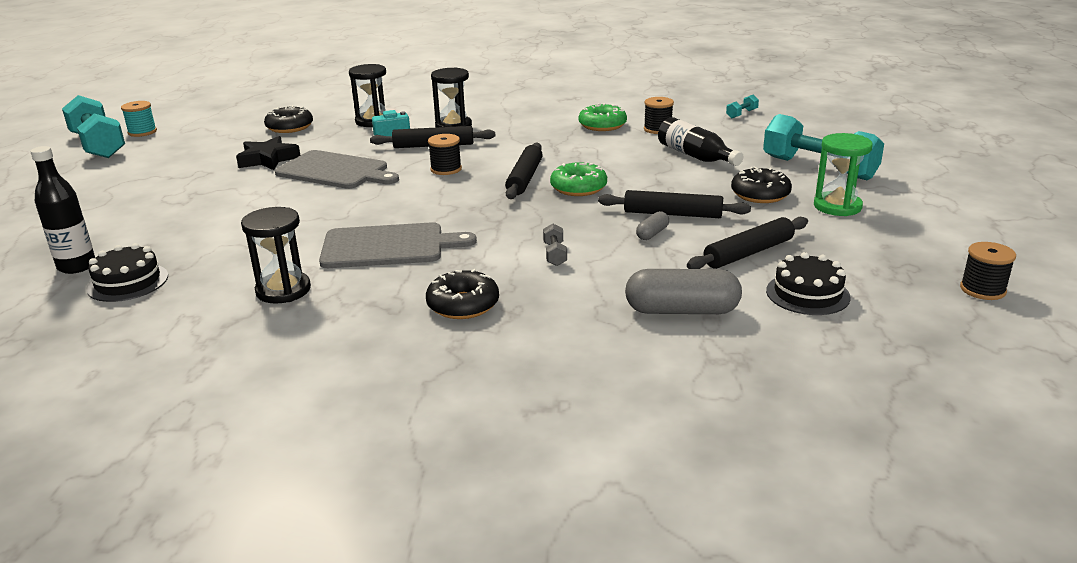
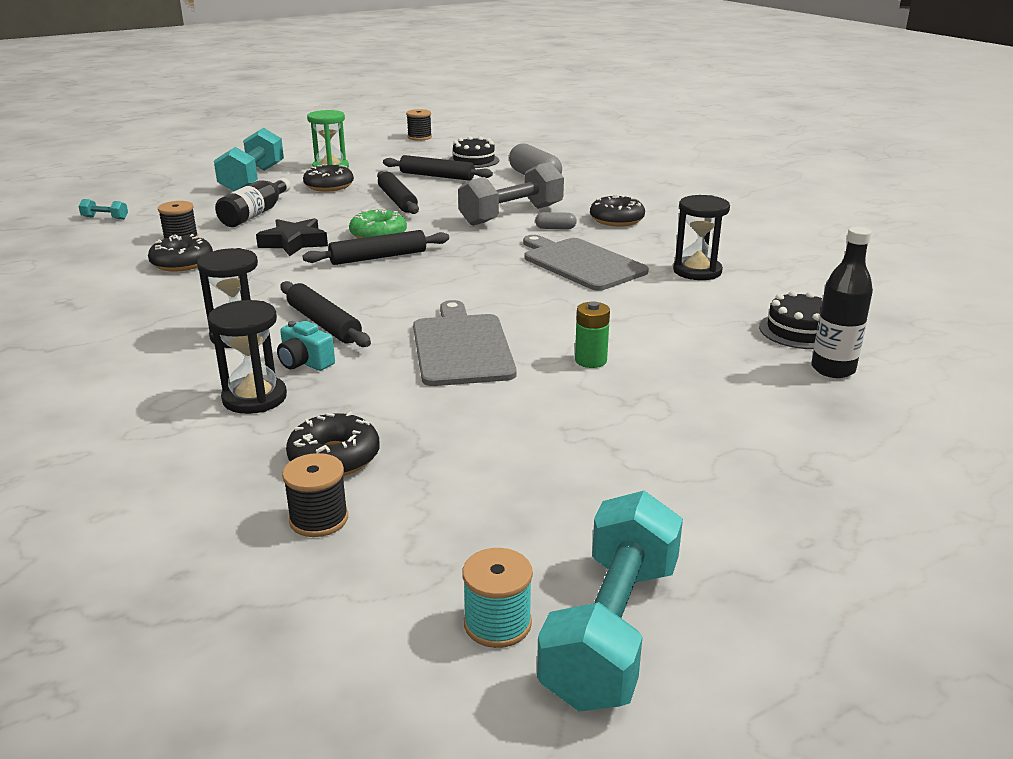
camera: 125 degrees left, 0 degrees up
black star [236,136,300,170] -> black star moved to [256,218,328,256]
black spool [428,134,462,175] -> black spool moved to [282,453,348,537]
grey dumbbell [543,224,567,266] -> grey dumbbell [458,162,564,226], size x2.44
green donut [579,103,627,131] -> black donut [148,234,213,271]
grey capsule [636,211,669,240] -> grey capsule moved to [535,212,577,229]
none -> green battery [575,301,610,368]

